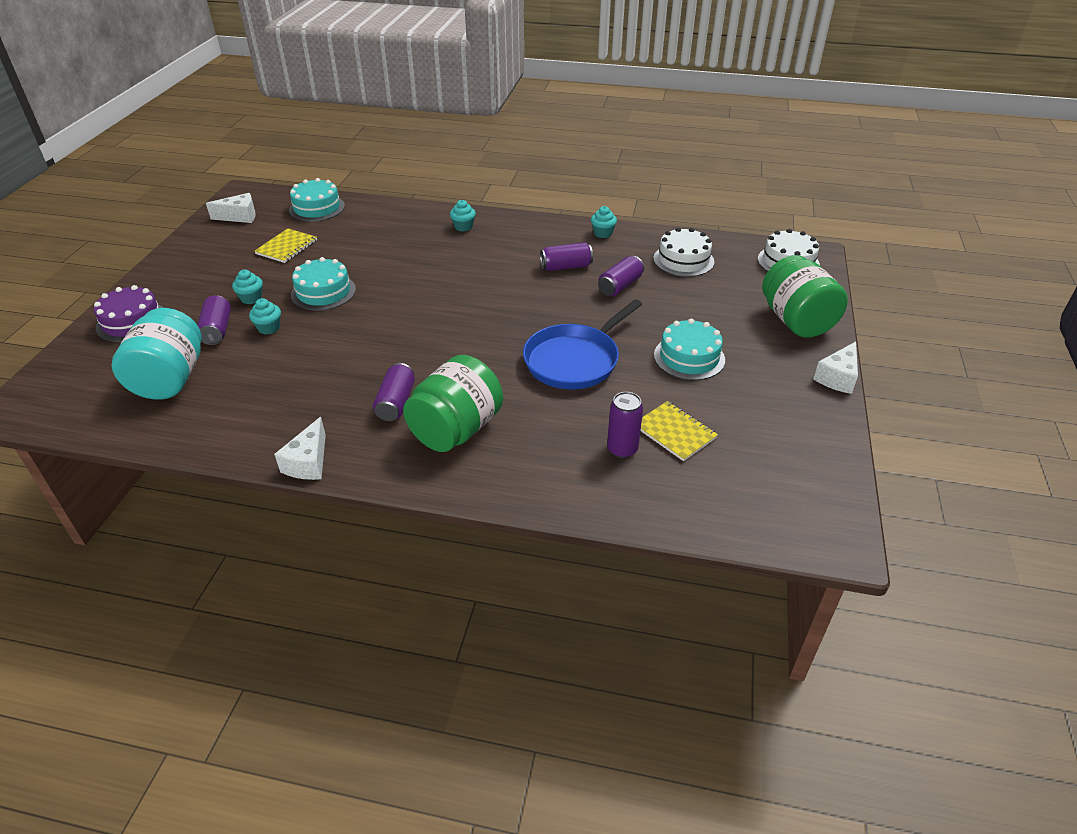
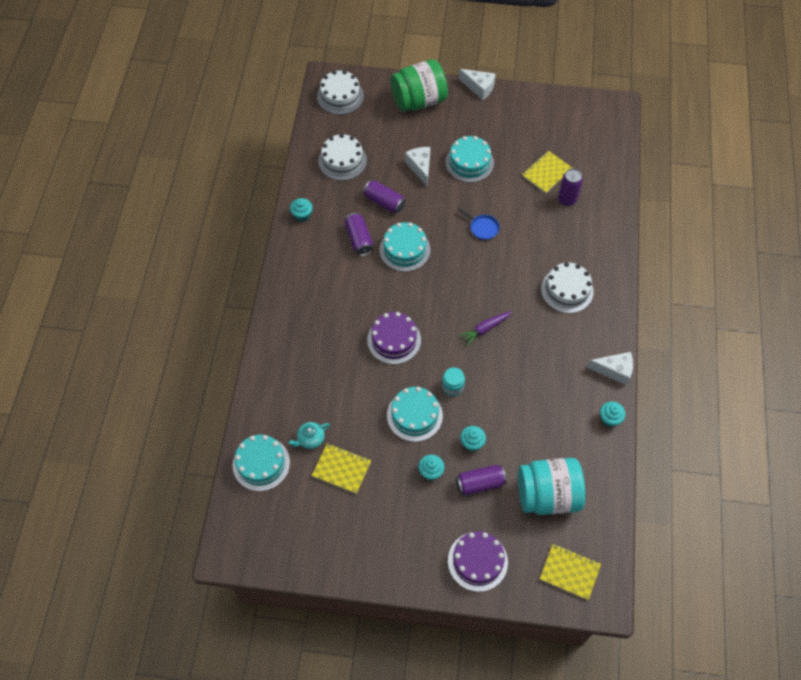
camera: 95 degrees left, 20 degrees up
white cheese [206,193,256,223] -> white cheese moved to [405,147,430,186]
purple can [373,363,415,421] -> none
green jar [403,355,503,452] -> white cake [541,262,594,313]
turquoise cupcake [450,200,476,231] -> turquoise cupcake moved to [600,402,625,427]
blue pan [523,299,642,390] -> blue pan [458,208,500,240], size x0.43
none -> turquoise teapot [288,422,330,449]
none -> purple cake [367,312,421,364]
none -> turquoise cake [379,222,431,272]
none -> turquoise jar [442,367,465,396]
none -> purple carrot [459,311,512,346]
none -> yellow notebook [540,544,601,600]

